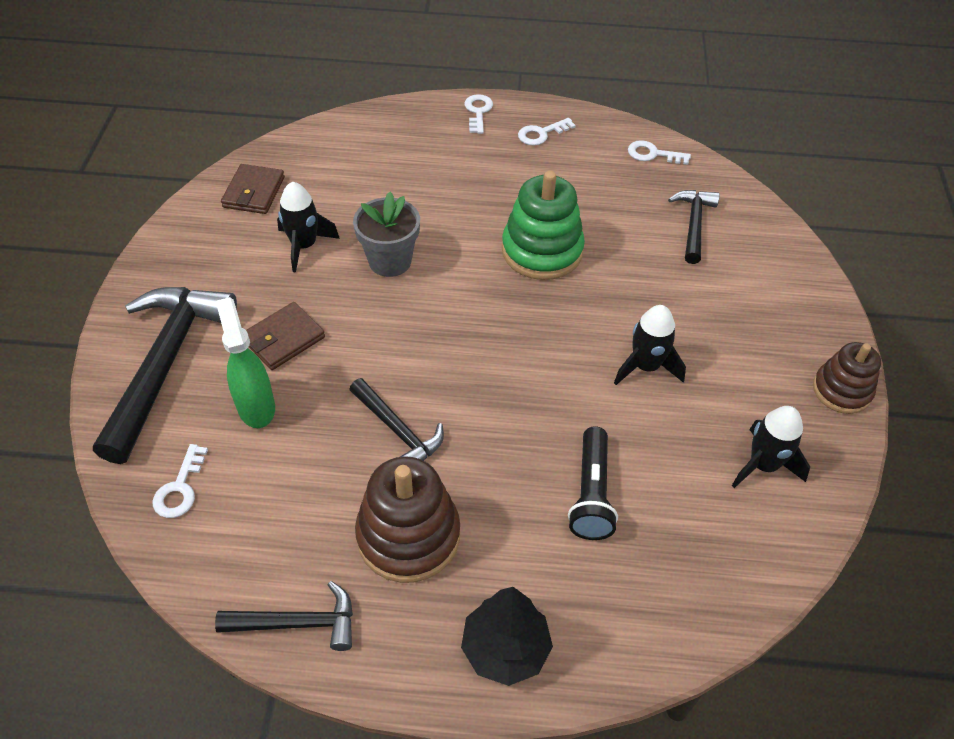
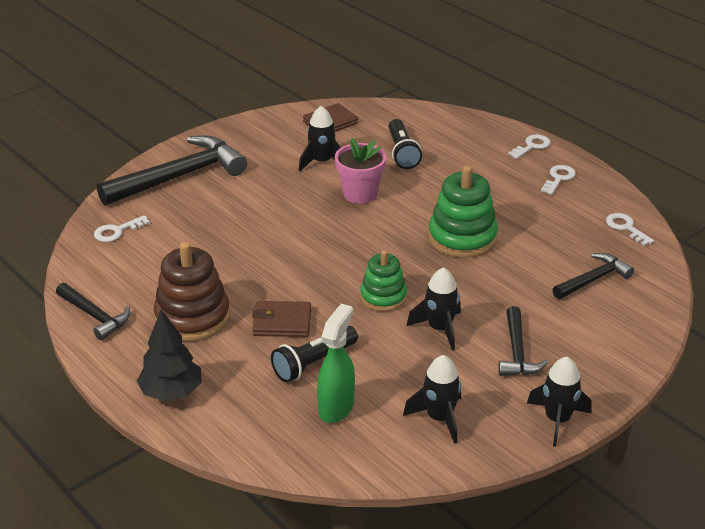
camera: 45 degrees right, 15 degrees down
green spray bottle [216,297,275,428] -> green spray bottle moved to [317,304,355,423]
brown wallet [246,302,325,370] -> brown wallet moved to [252,301,311,337]
black hammer [349,378,444,461] -> black hammer moved to [498,306,548,376]
grey flower pot [353,192,420,277] -> pink flower pot [335,138,386,204]
white key [518,118,576,146] -> white key turned 105 degrees clockwise [541,165,576,195]
brown stacking toy [813,342,881,414] -> black rocket [527,357,592,447]
none -> green stacking toy [360,250,407,311]
none -> black flashlight [388,119,422,169]

